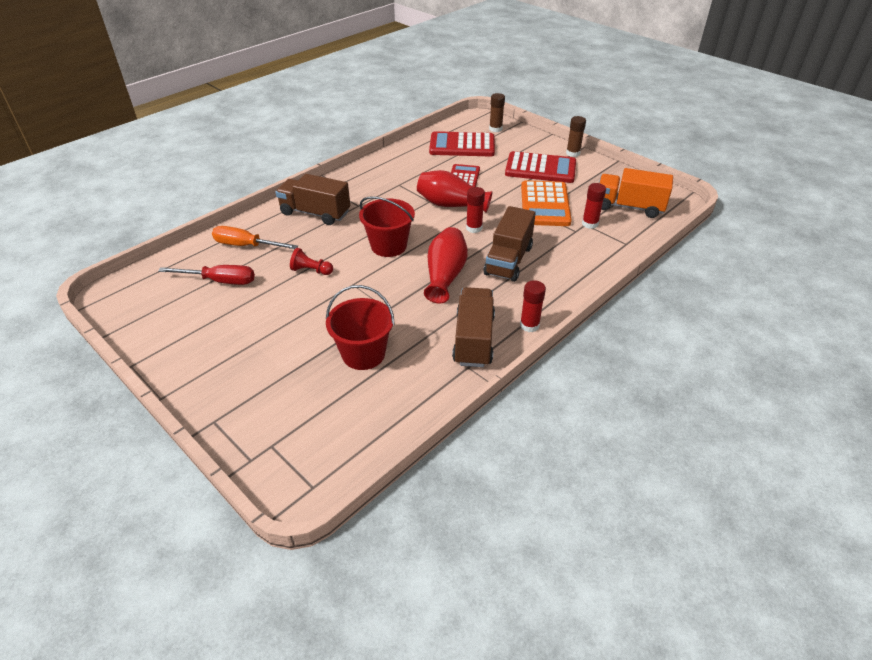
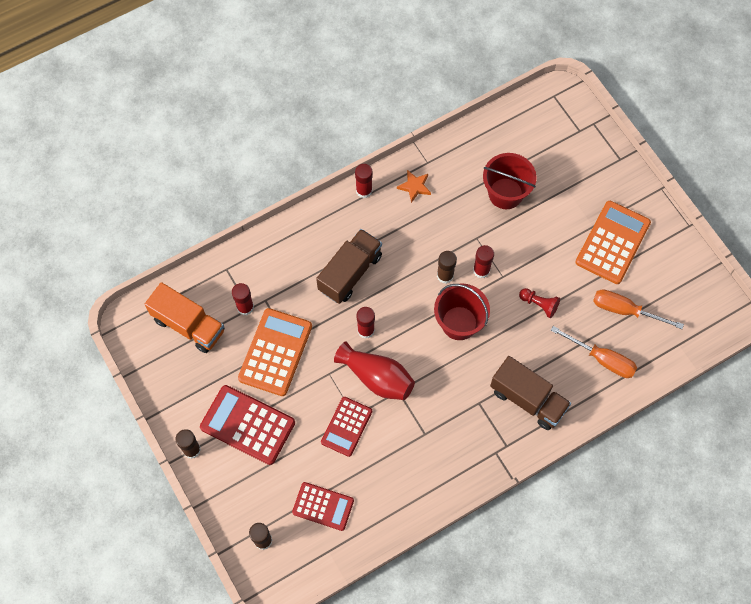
camera: 165 degrees left, 25 degrees up
red screwdriver [158,265,255,285] -> orange screwdriver [593,289,684,329]
red vase [424,227,468,303] -> none
red calculator [429,131,495,157] -> red calculator [292,482,354,531], size x0.64
brown truck [452,287,495,367] -> orange star [397,170,431,203]
none -> brown glue stick [437,251,457,284]
none -> red glue stick [473,245,494,278]
none -> orange calculator [576,201,651,284]

